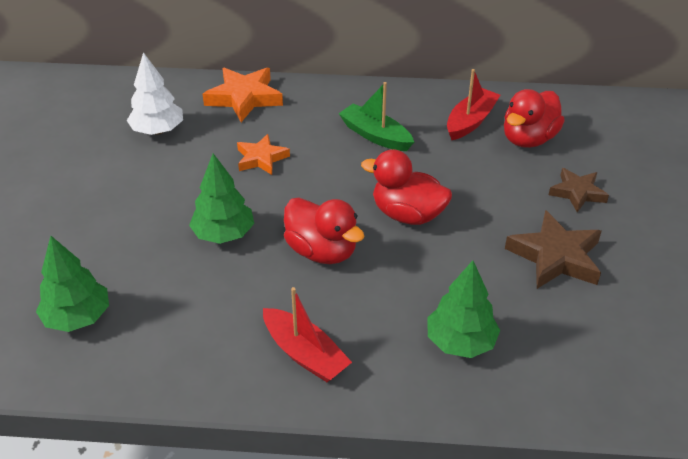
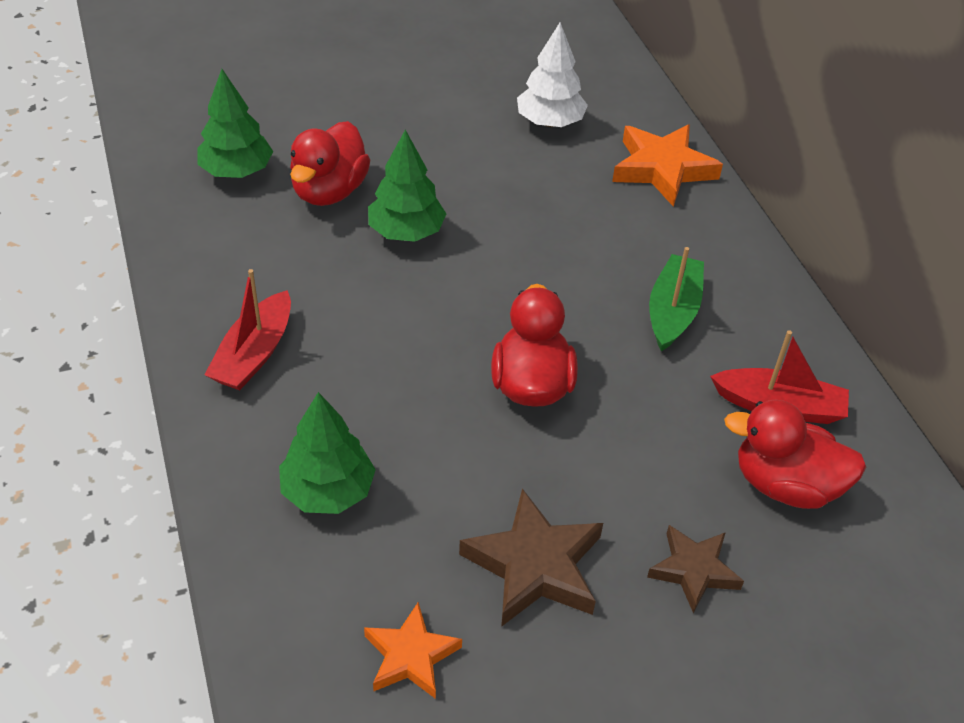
camera: 65 degrees right, 5 degrees up
orange star [237,134,290,175] -> orange star moved to [364,602,462,699]
red duck [284,197,364,264] -> red duck moved to [290,121,370,206]

